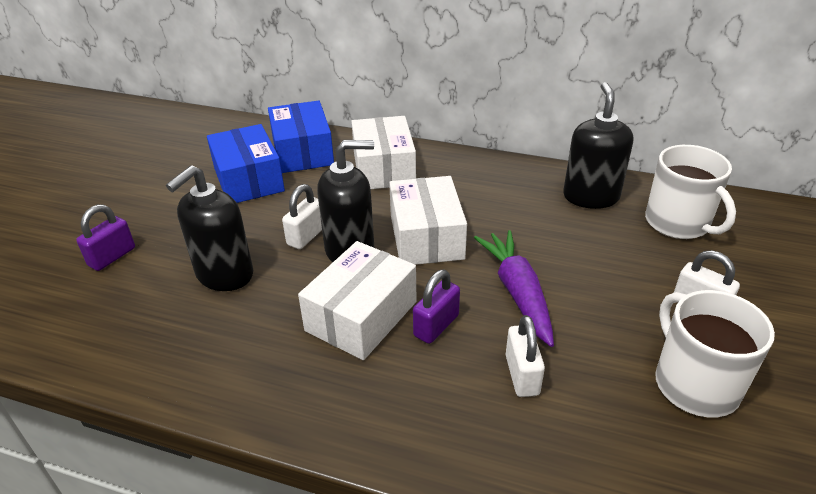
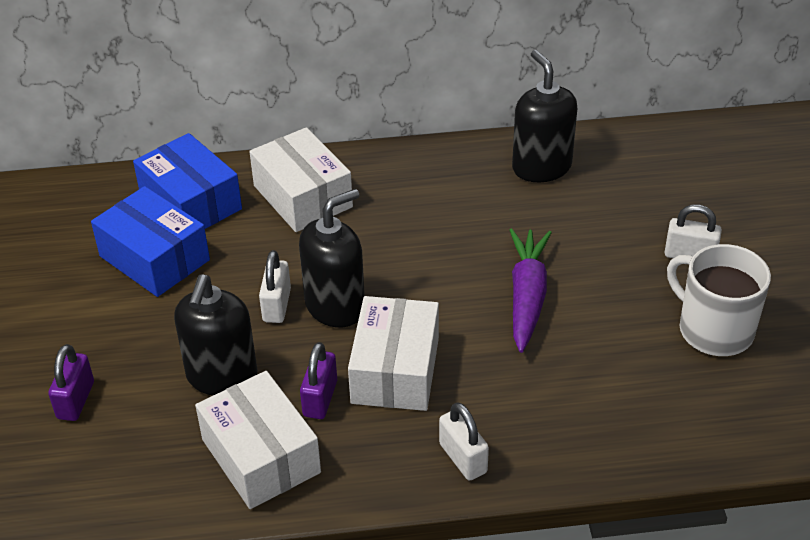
camera: 25 degrees left, 5 degrees up
white box [389,176,467,265] -> white box moved to [195,371,321,509]
purple padlock [413,270,460,344] -> purple padlock moved to [300,342,337,419]
purple carrot [474,230,554,347] -> purple carrot turned 45 degrees clockwise [510,228,552,353]
white padlock [506,315,545,397] -> white padlock moved to [439,402,489,481]
white mug [645,145,736,239] -> none

